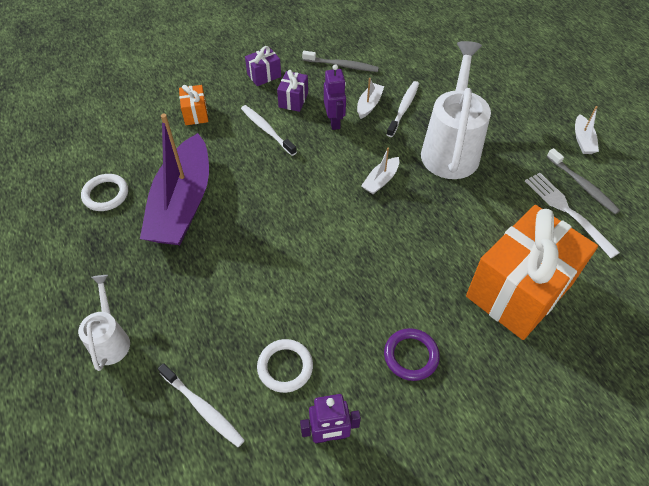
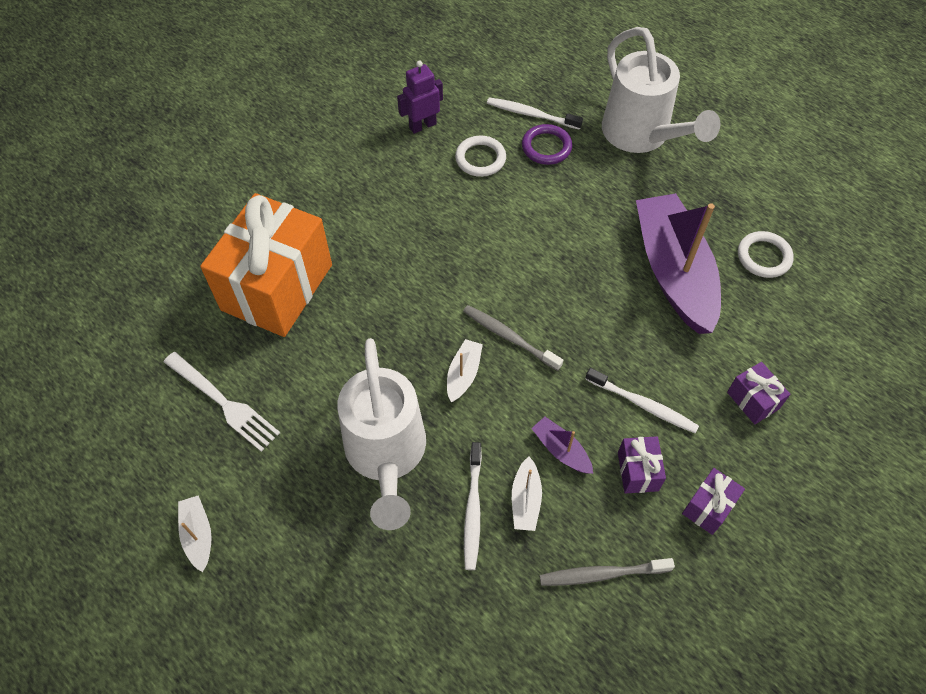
camera: 160 degrees right, 5 degrees up
white watering can [78,275,130,371] -> white watering can [602,27,720,153], size x1.87
orange gift [179,85,208,125] -> purple gift [727,362,791,424]
purple robot [324,64,346,130] -> purple boat [531,417,593,474]
purple ring [384,328,440,381] -> purple ring moved to [522,124,572,165]
grey toothbrush [547,148,620,214] -> grey toothbrush moved to [463,305,563,371]

